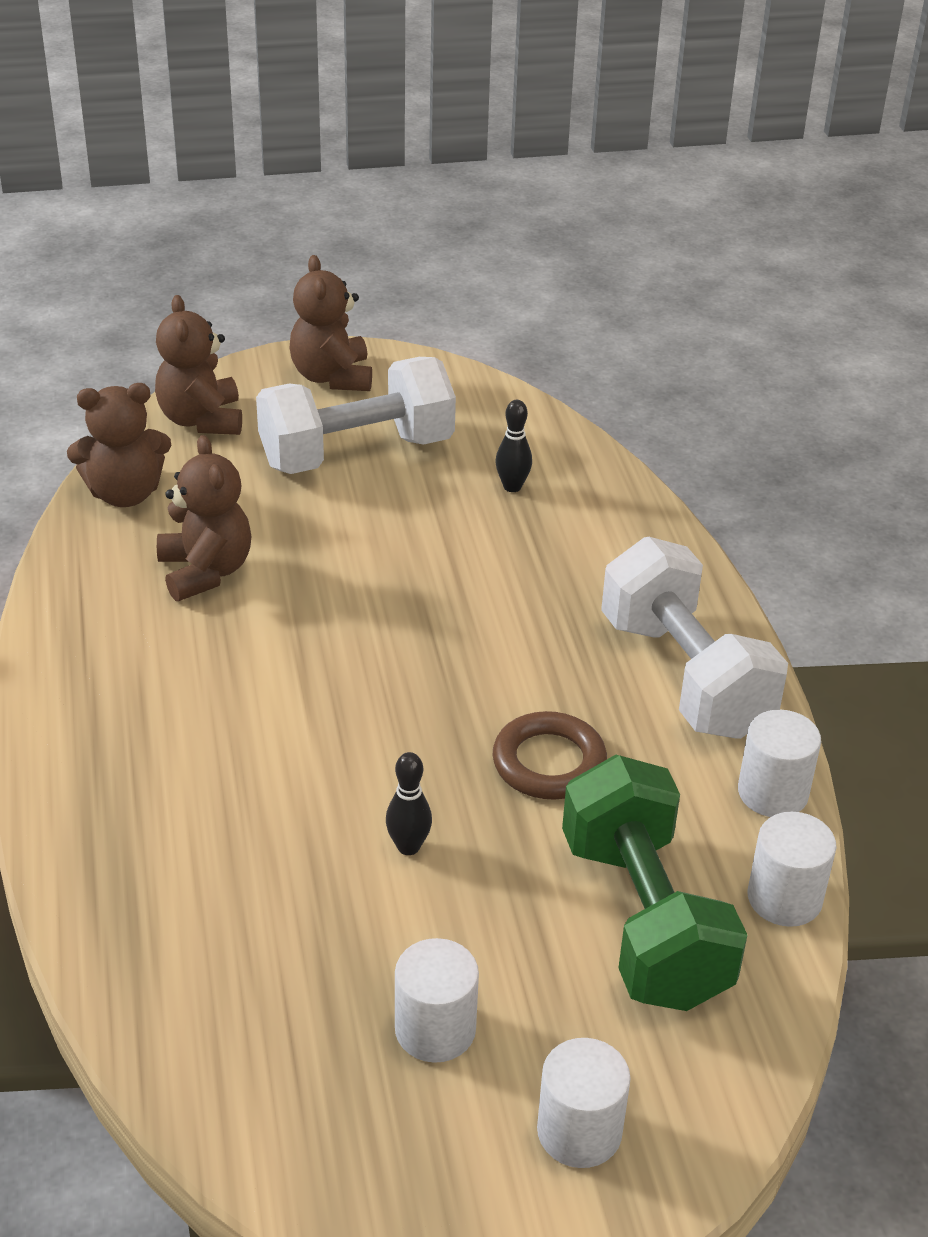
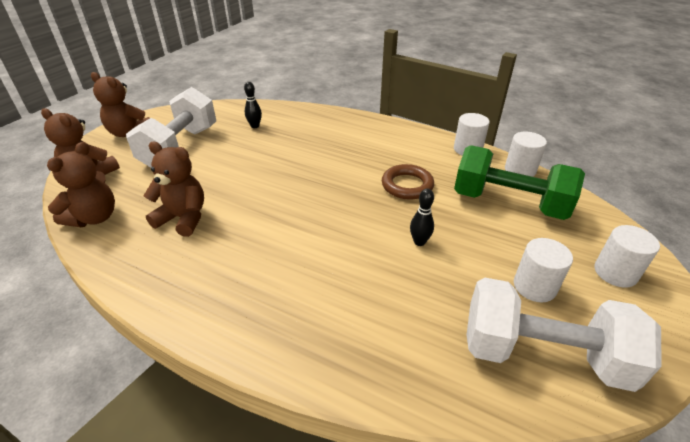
camera: 50 degrees left, 0 degrees up
white dumbbell [601,537,788,739] -> white dumbbell moved to [467,278,662,392]

